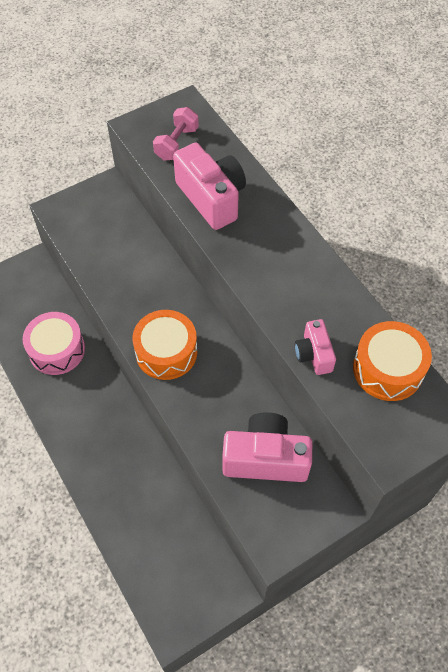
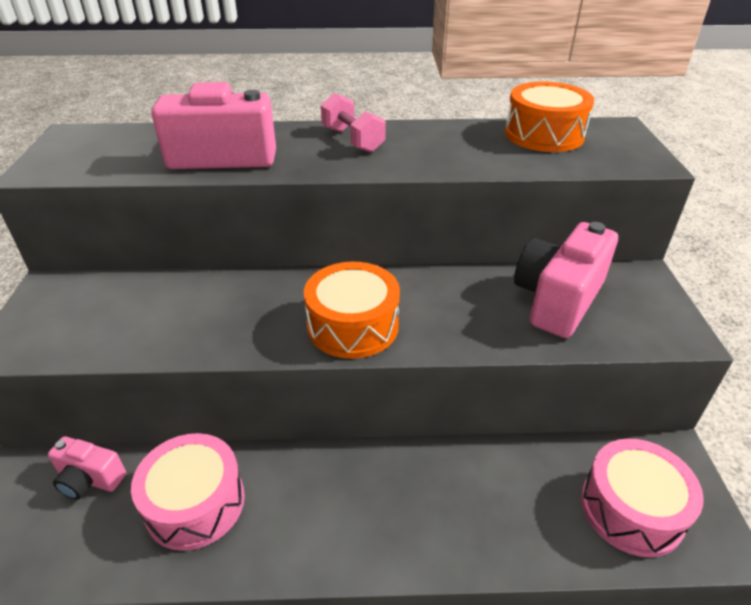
camera: 60 degrees left, 20 degrees down
pink dumbbell [153,107,199,161] -> pink dumbbell moved to [321,93,386,153]
pink camera [295,319,336,375] -> pink camera moved to [48,436,126,500]
none -> pink drum [581,438,704,557]

